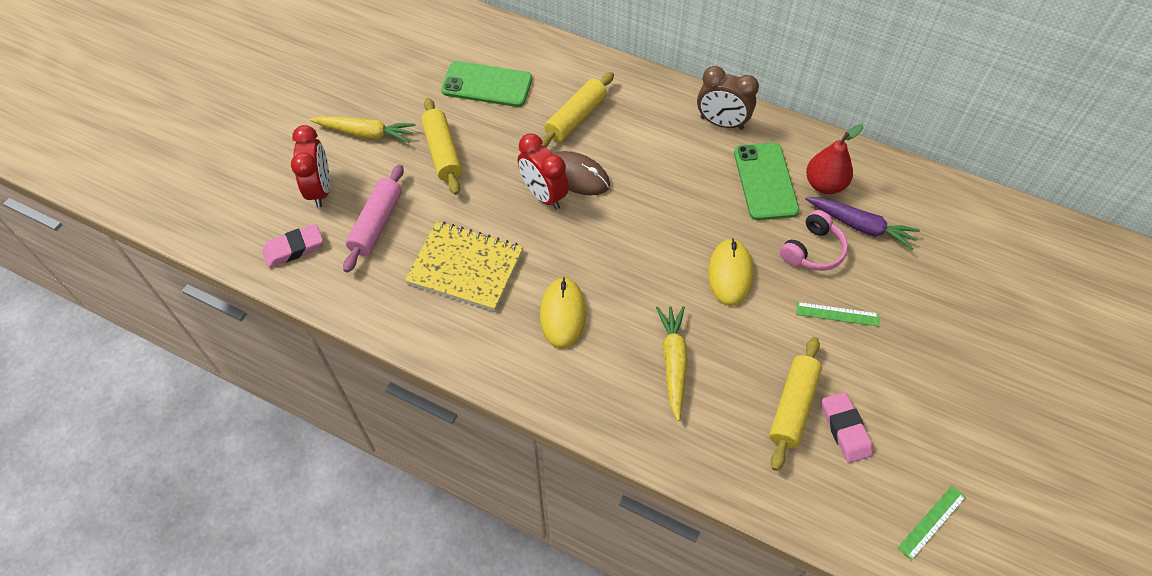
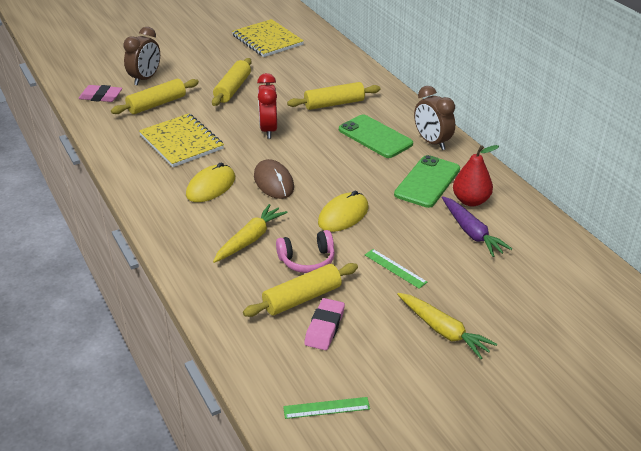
camera: 35 degrees right, 20 degrees down
red clock [291,125,330,208] -> brown clock [123,27,160,86]
yellow carrot [310,116,416,143] -> yellow carrot moved to [397,293,497,359]
pink rolling pin [343,164,404,273] -> yellow rolling pin [111,79,199,114]
green phone [441,61,532,107] -> green phone moved to [339,114,413,158]
brown mouse [553,151,610,195] -> brown mouse moved to [254,159,294,199]
pink headphones [780,210,848,271] -> pink headphones moved to [276,230,335,273]
none -> yellow notebook [232,19,304,57]

